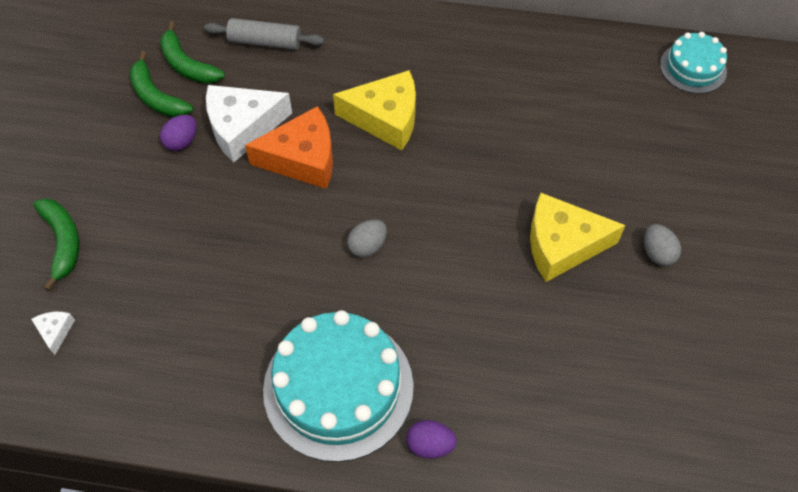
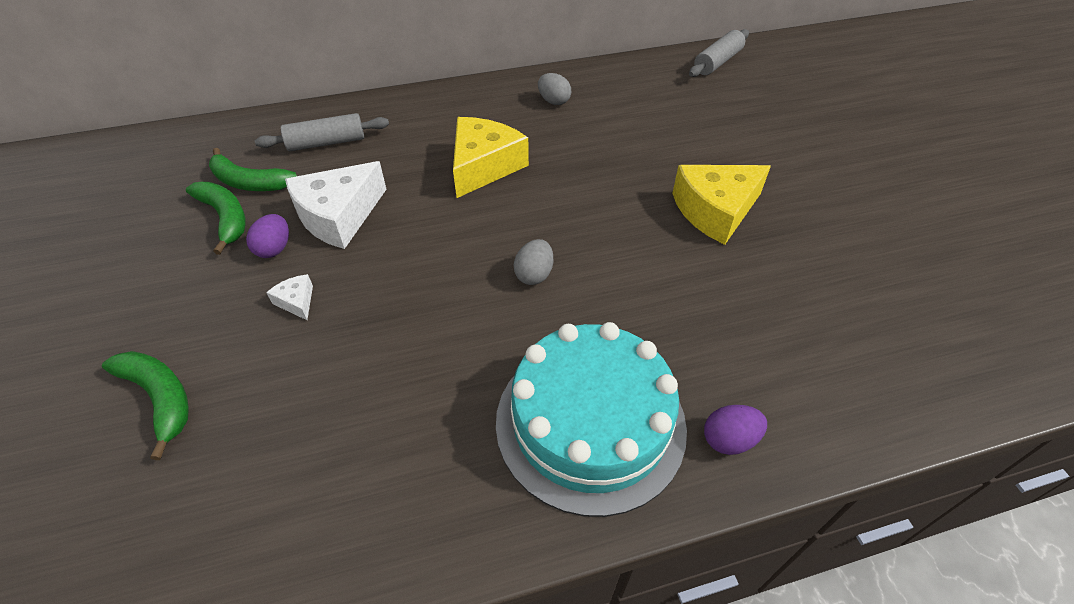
camera: 25 degrees left, 10 degrees down
white cheese [31,312,75,355] -> white cheese moved to [266,274,313,320]
green banana [129,51,193,117] -> green banana turned 150 degrees counterclockwise [186,182,245,255]
orange cheese [245,106,333,189] -> none
yellow cheese [333,70,416,150] -> yellow cheese turned 45 degrees counterclockwise [453,117,529,198]
grey egg [644,224,681,266] -> grey egg moved to [538,73,571,105]
turquoise cake [660,32,727,94] -> grey rolling pin [689,29,749,77]

